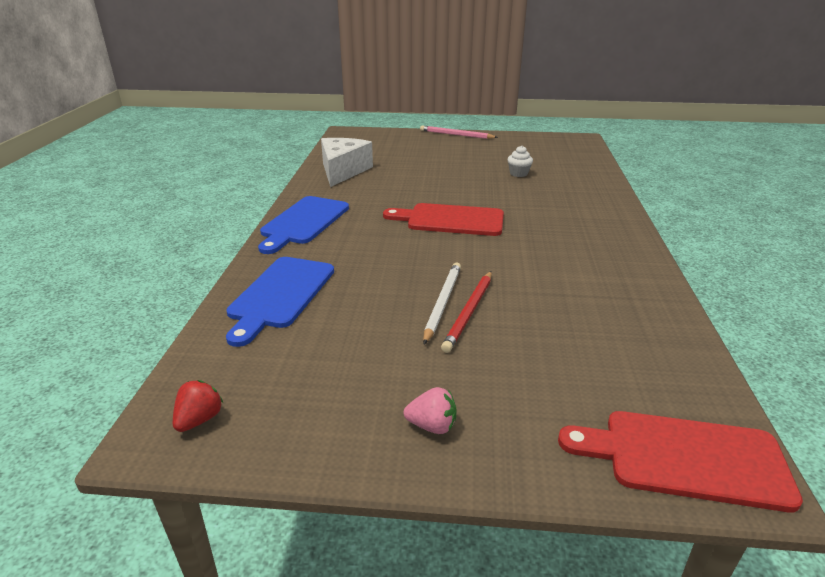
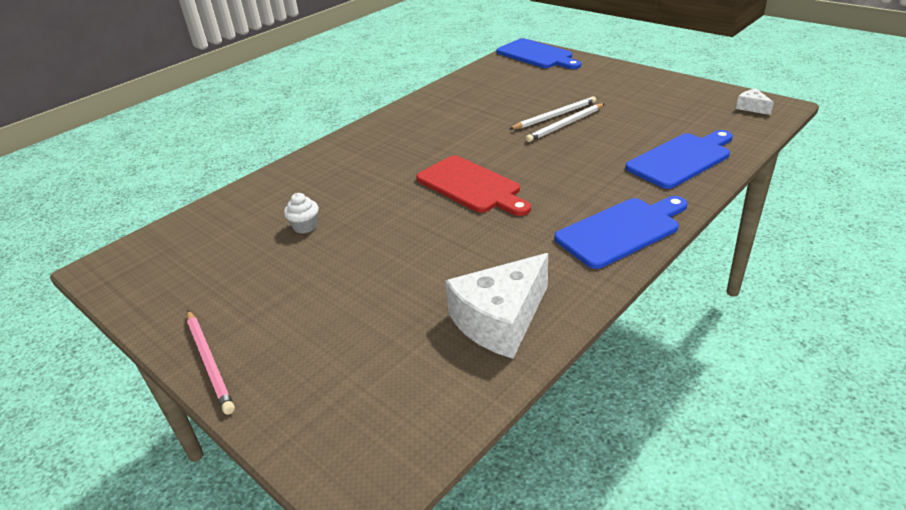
camera: 140 degrees left, 5 degrees up
red strawberry [173,380,223,432] -> white cheese [736,89,774,115]
pink strawberry [403,387,456,434] -> none
red pencil [441,271,492,353] -> white pencil [510,96,596,130]
red cutting board [558,411,803,512] -> blue cutting board [497,38,581,69]

